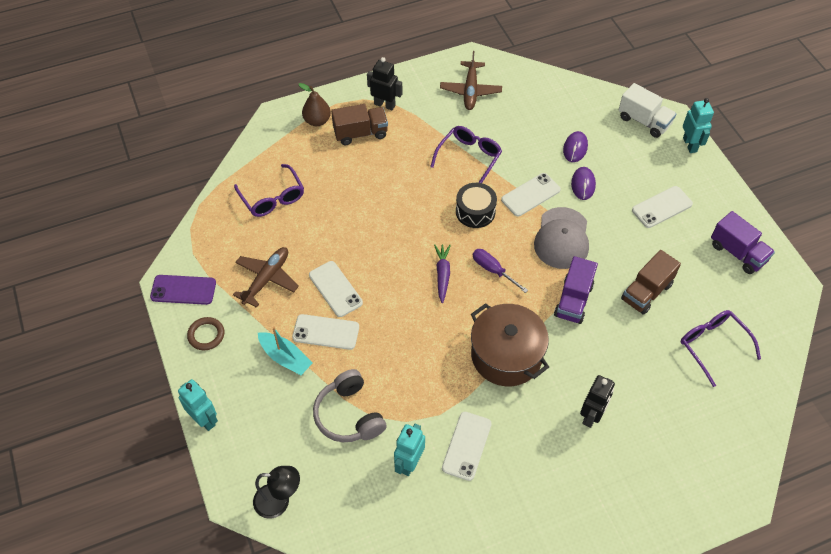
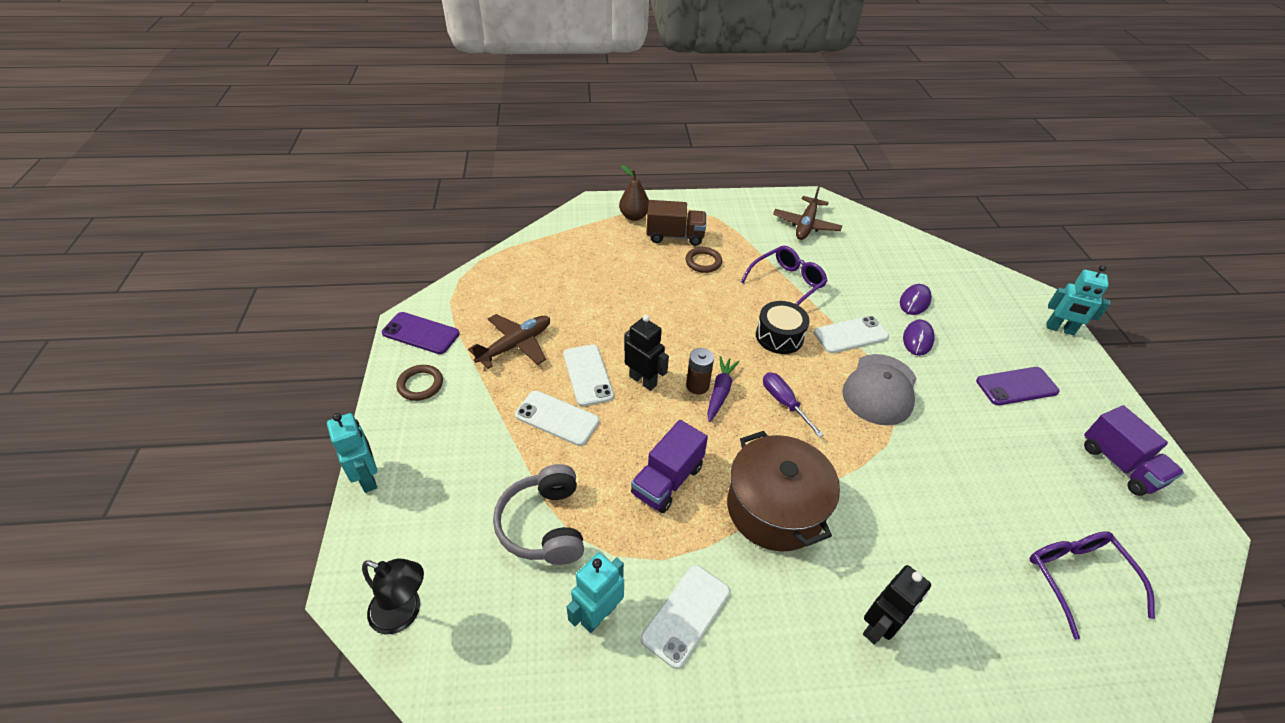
camera: 15 degrees right, 10 degrees down
purple glasses [234,164,304,217] -> none
turquoise boat [258,326,313,375] -> none
black robot [367,57,403,110] -> black robot moved to [624,315,669,391]
purple truck [554,256,598,324] -> purple truck moved to [631,420,708,513]
white truck [619,83,676,138] -> none
brown truck [621,250,681,315] -> none
white phone [632,186,693,228] -> purple phone [976,367,1060,405]
turquoise robot [683,98,714,153] -> turquoise robot turned 105 degrees clockwise [1046,265,1110,335]
none -> brown ring [685,247,722,273]
none -> brown battery [686,348,714,394]

